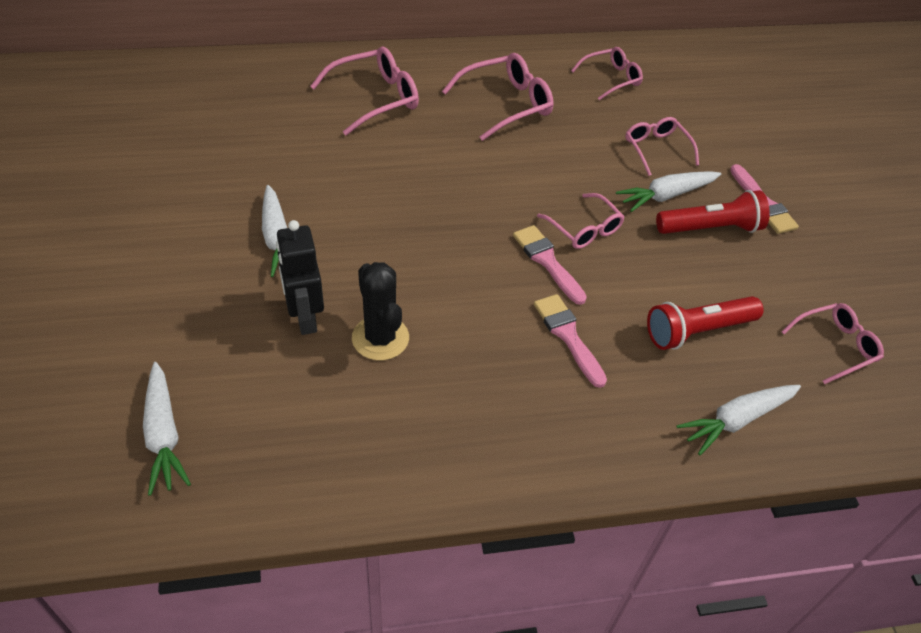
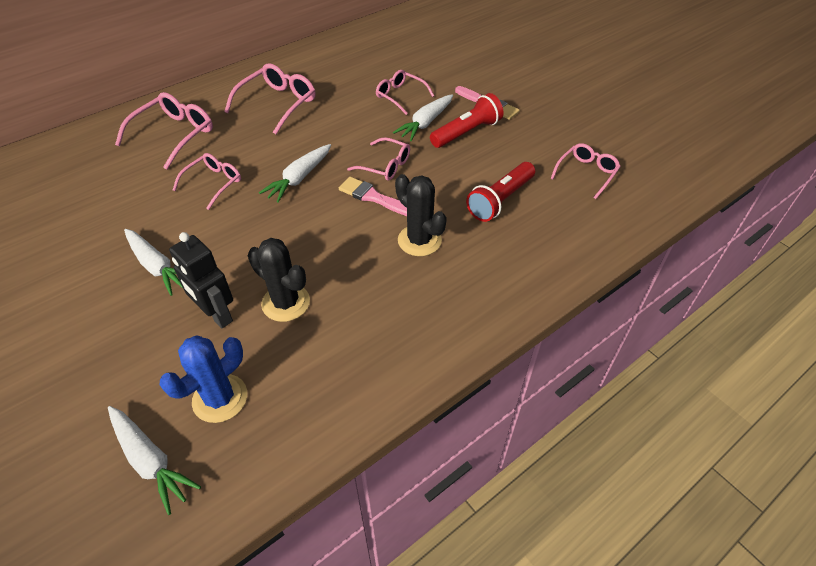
camera: 25 degrees left, 0 degrees up
pink brush [534,294,607,388] -> black cactus [395,174,447,256]
pink glasses [571,47,643,100] -> pink glasses moved to [173,153,241,210]
white carrot [676,385,801,455] -> white carrot moved to [259,144,331,203]
none -> blue cactus [160,336,247,423]

